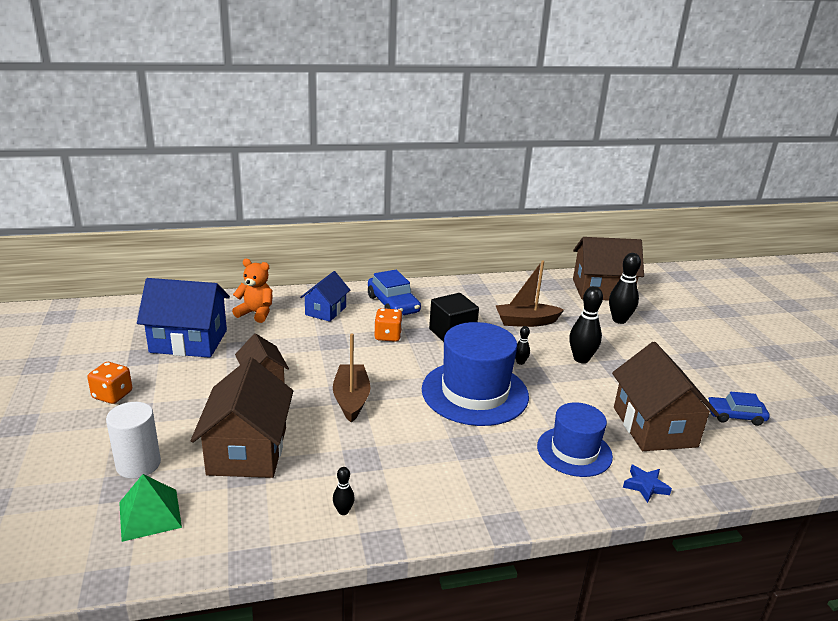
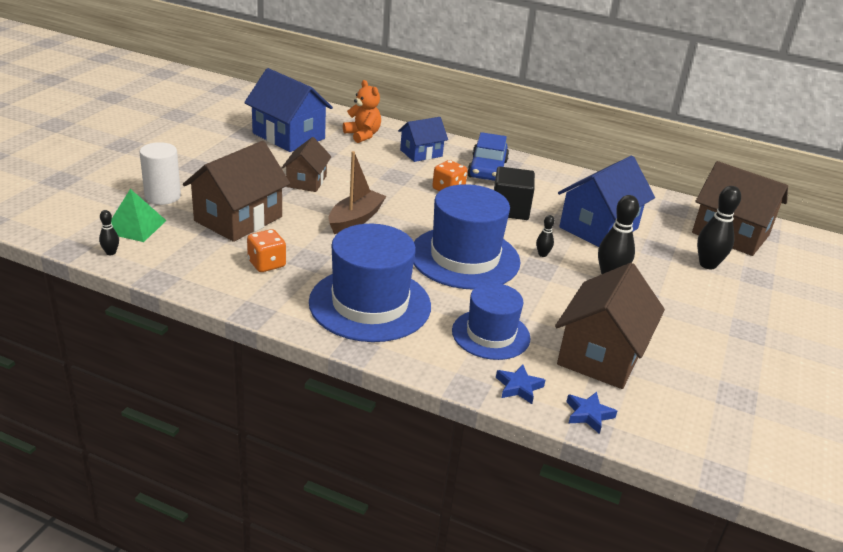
camera: 35 degrees right, 5 degrees up
orange dice [87,362,132,404] -> orange dice moved to [247,229,286,272]
black bowling pin [333,467,355,515] -> black bowling pin moved to [99,210,119,255]
brown boat [495,260,564,327] -> blue house [558,156,655,247]
blue car [707,392,770,426] -> none
none -> blue hat [309,224,431,342]
none -> blue star [566,392,617,434]

